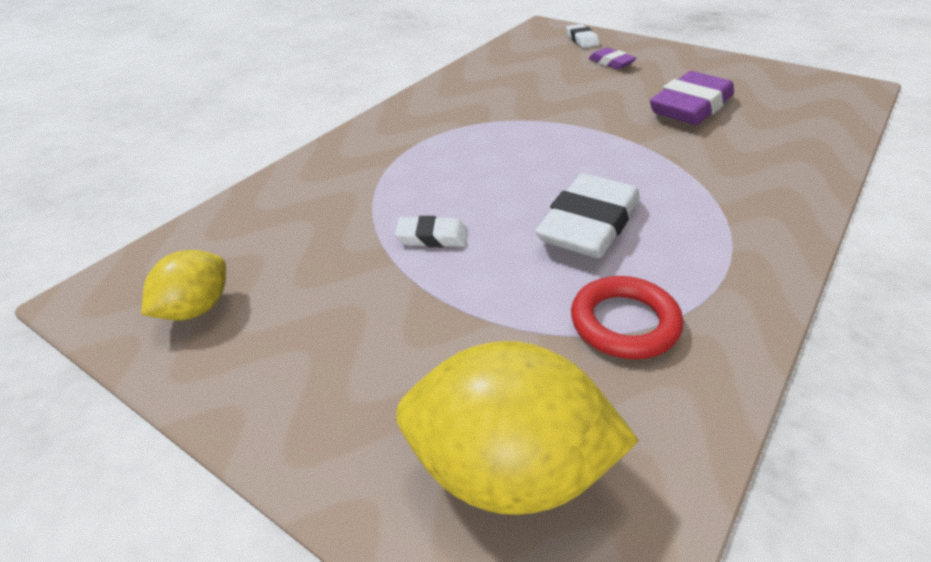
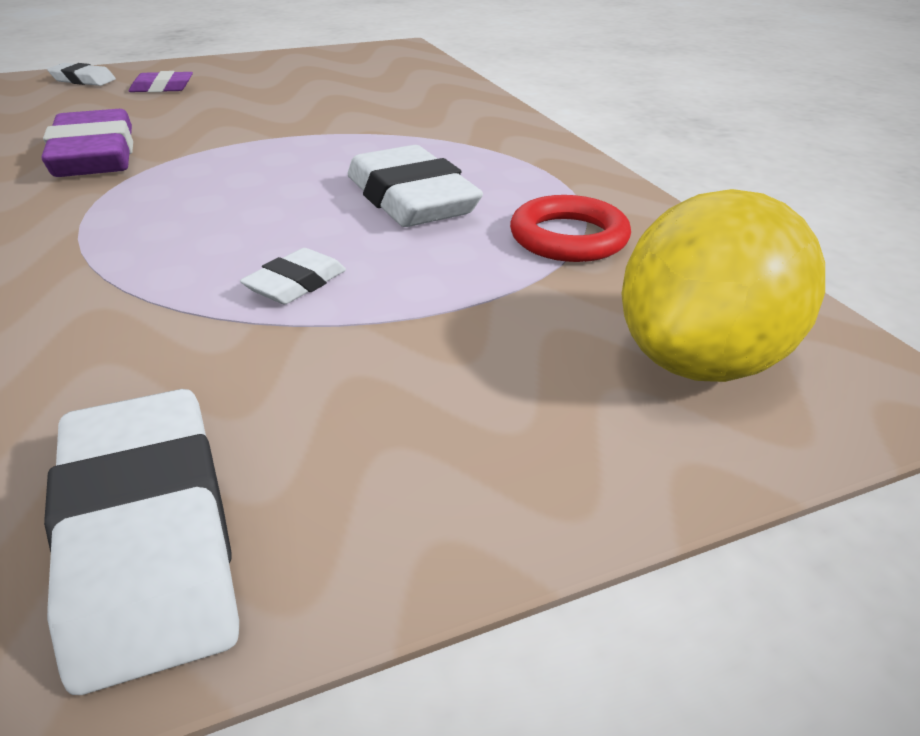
camera: 60 degrees left, 5 degrees down
yellow lemon [141,250,226,321] -> white eraser [44,389,239,695]
purple eraser [650,71,734,125] -> purple eraser moved to [41,109,133,177]

